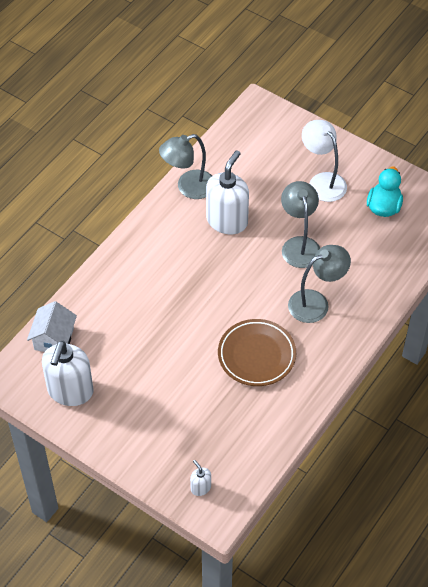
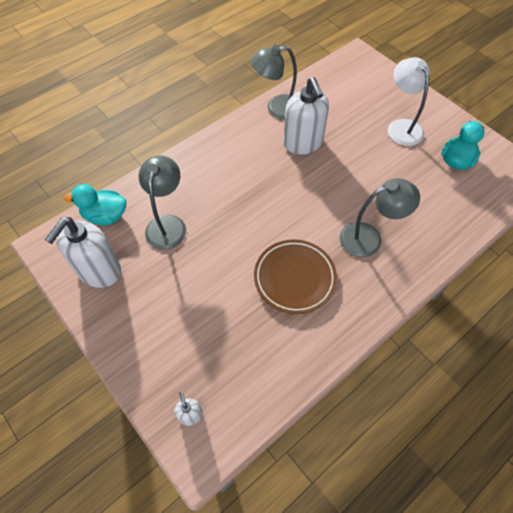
camera: 15 degrees right, 5 degrees up
white house [27,301,77,352] -> turquoise duck [64,184,126,225]
white soap dispenser [206,150,249,234] -> white soap dispenser turned 120 degrees clockwise [283,77,329,155]
grey lamp [281,181,320,268] -> grey lamp moved to [139,155,186,250]

